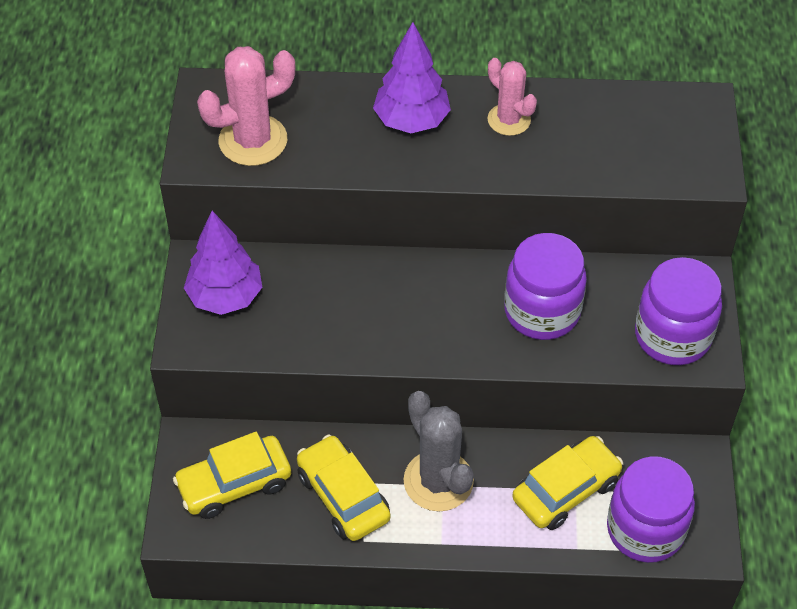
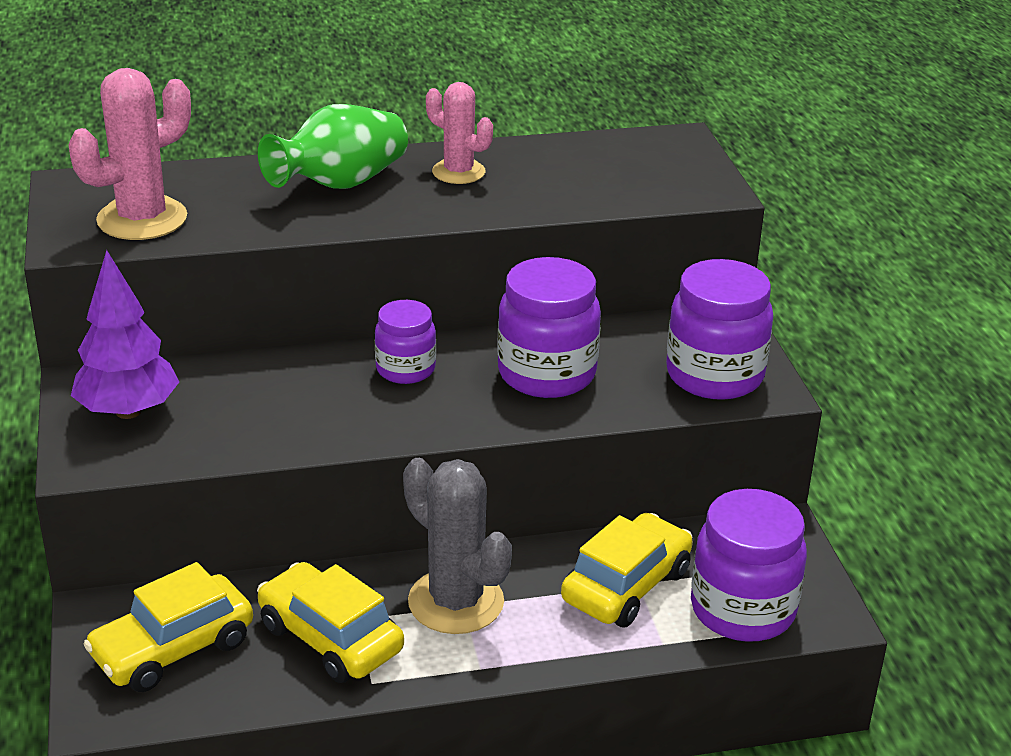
camera: 15 degrees left, 20 degrees down
purple tree [373,22,451,133] -> green vase [258,104,408,189]
none -> purple jar [375,300,436,384]

